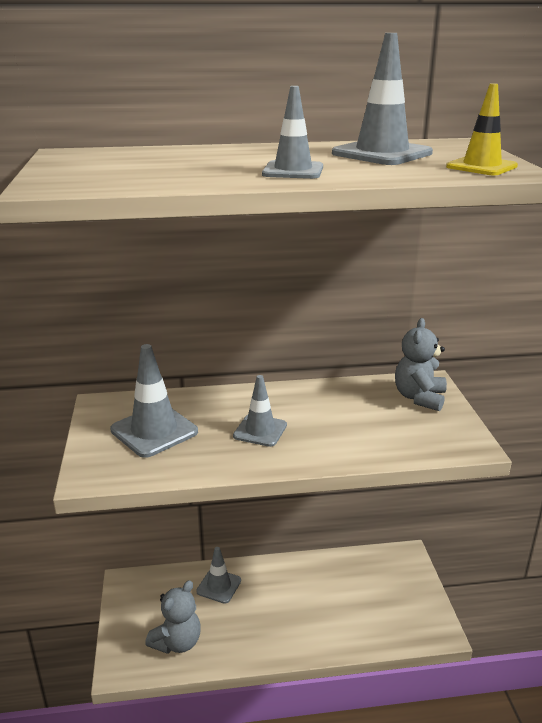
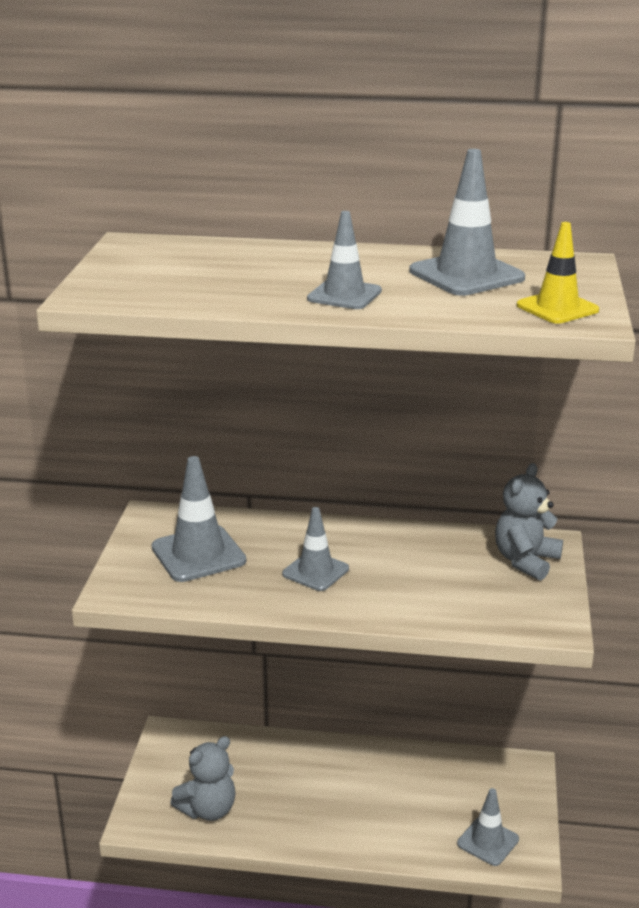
camera: 15 degrees right, 0 degrees up
grey traffic cone [196,547,241,604] -> grey traffic cone moved to [457,788,519,866]

